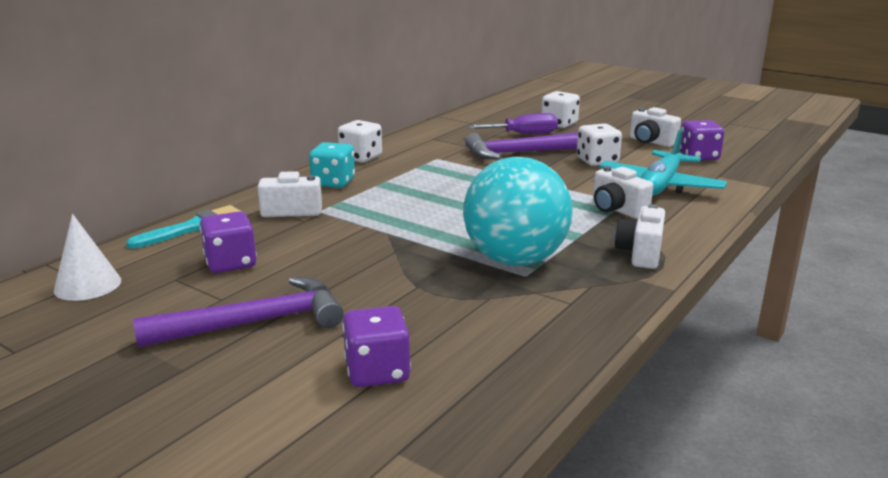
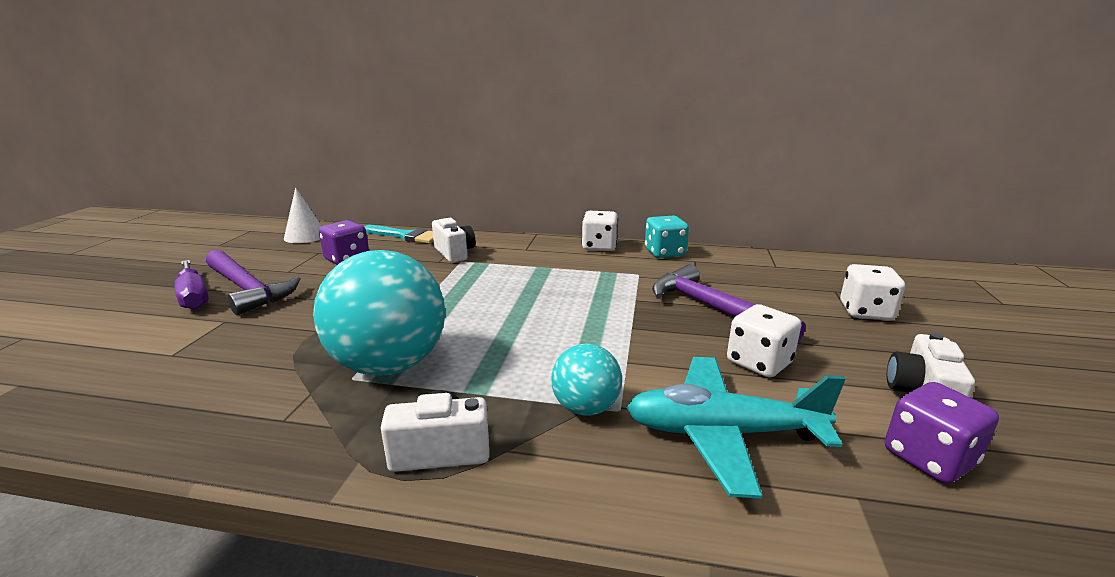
camera: 65 degrees right, 0 degrees up
turquoise dice [309,142,355,188] -> turquoise dice moved to [645,216,689,258]
purple dice [342,306,411,387] -> none
purple screwdriver [468,113,558,134] -> purple screwdriver moved to [174,260,209,310]
white camera [593,166,653,219] -> turquoise ball [551,344,622,416]

